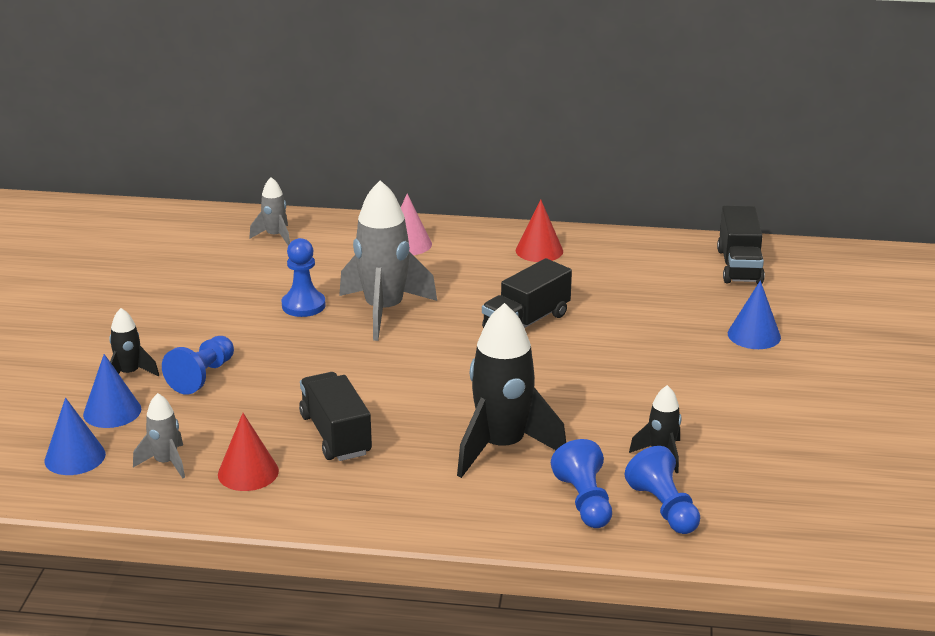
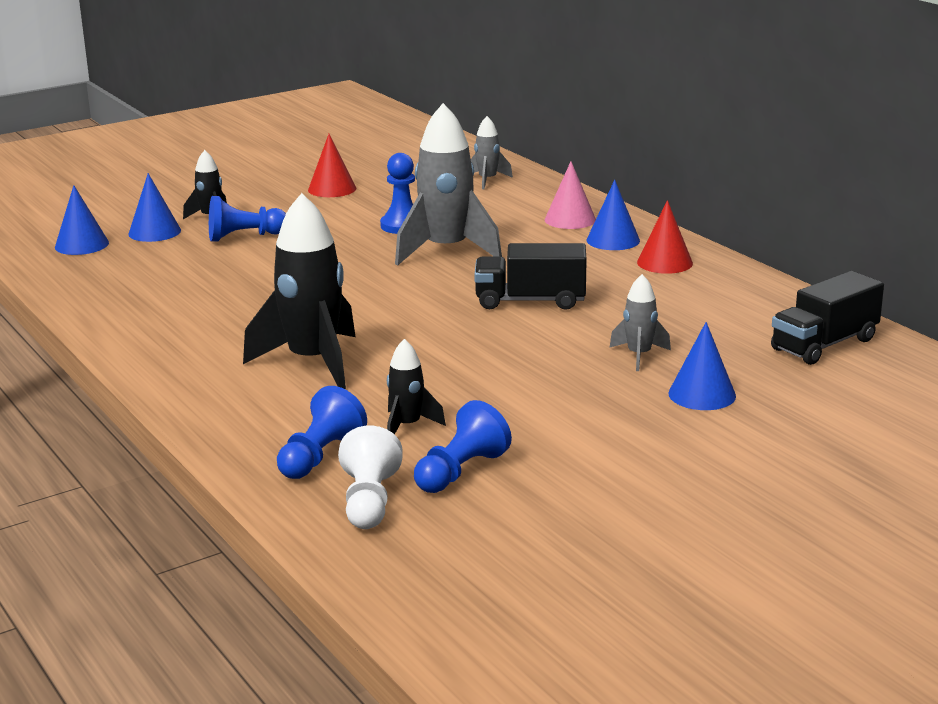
camera: 50 degrees right, 5 degrees down
grey rocket [133,393,185,478] -> grey rocket moved to [609,274,671,371]
red cone [218,413,279,491] -> red cone moved to [308,134,356,197]
black truck [299,372,372,461] -> none
blue pawn [551,439,612,528] -> blue pawn moved to [414,400,512,493]
none -> white pawn [338,426,403,529]
none -> blue cone [586,180,640,250]

